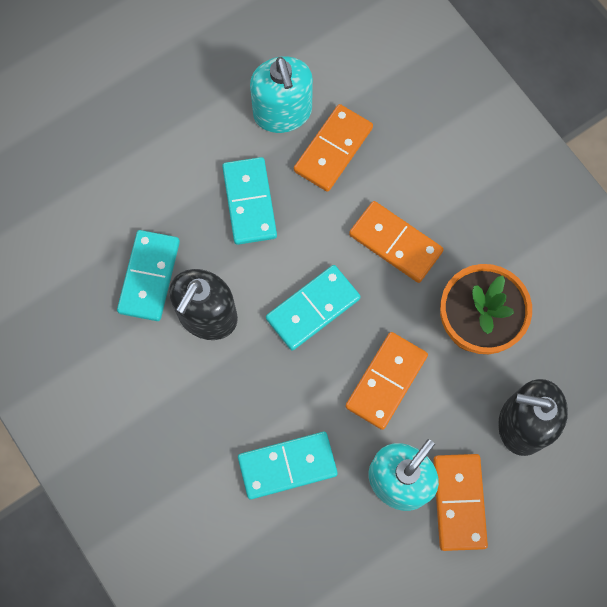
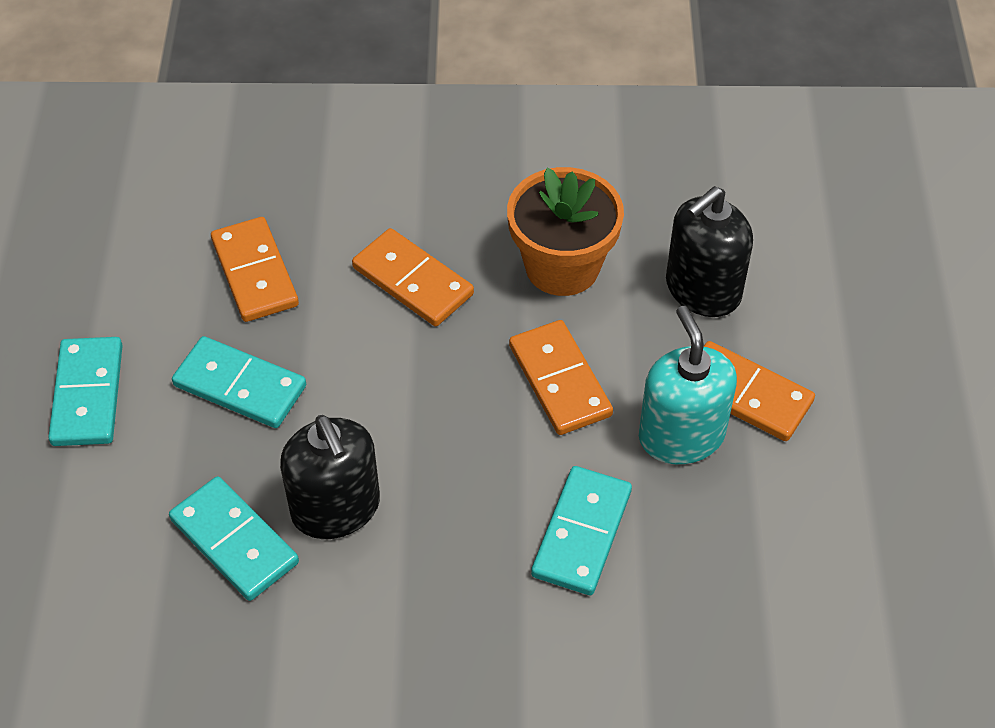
camera: 55 degrees left, 20 degrees down
turquoise soap dispenser [250,56,313,133] -> none
turquoise domino [266,265,360,350] -> turquoise domino moved to [48,337,123,446]
orange domino [349,201,444,283] -> orange domino turned 60 degrees clockwise [352,228,474,326]

